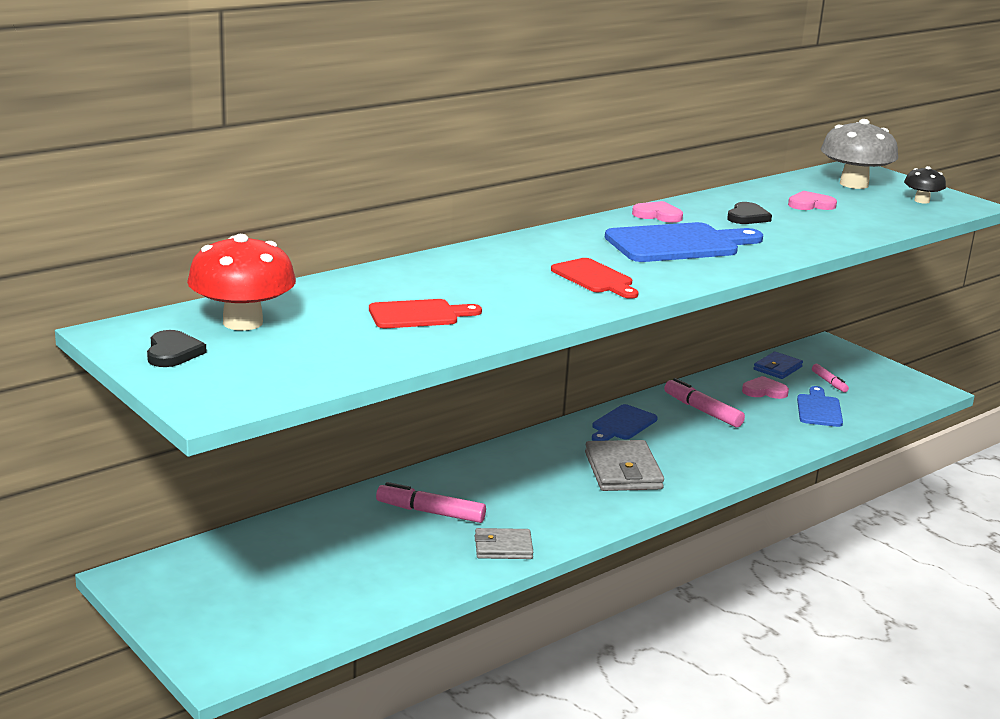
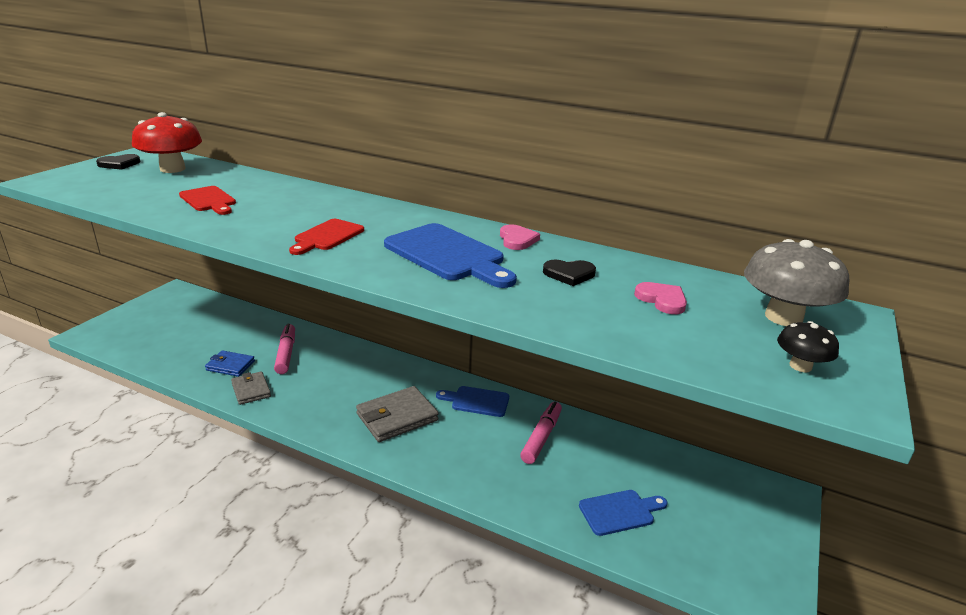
camera: 65 degrees right, 5 degrees up
pink heart [742,376,789,399] -> none
blue wallet [754,351,803,379] -> blue wallet moved to [205,350,255,377]
pink marker [812,364,849,392] -> none

